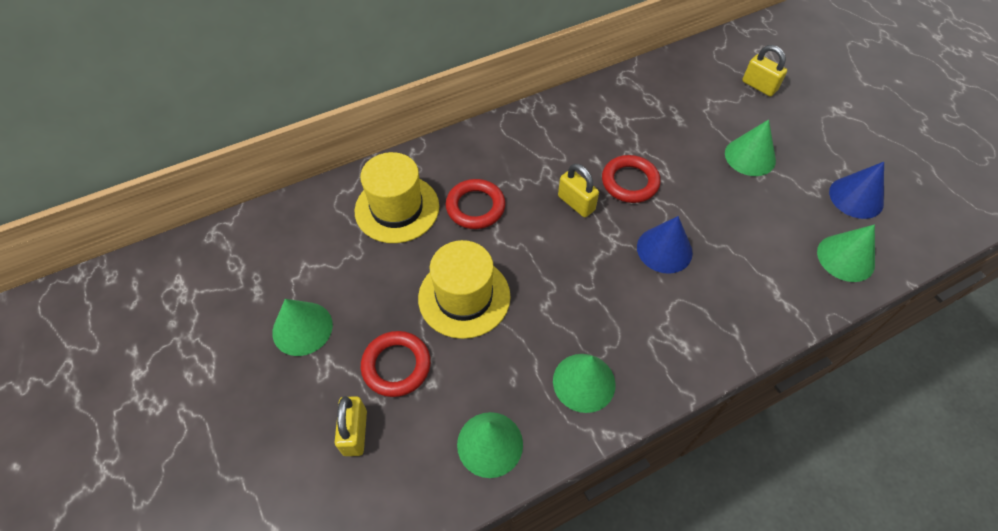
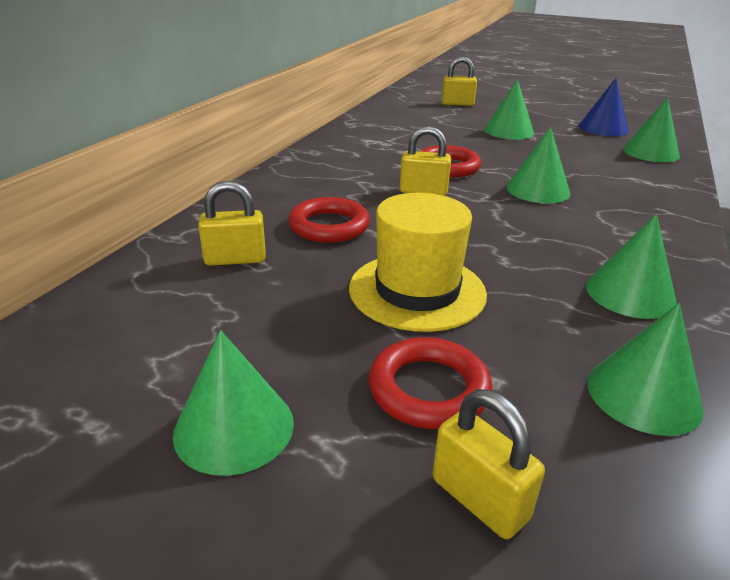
camera: 40 degrees left, 25 degrees down
yellow hat [354,152,439,243] -> yellow padlock [198,181,266,266]
blue cone [637,216,693,274] -> green cone [506,127,570,203]

